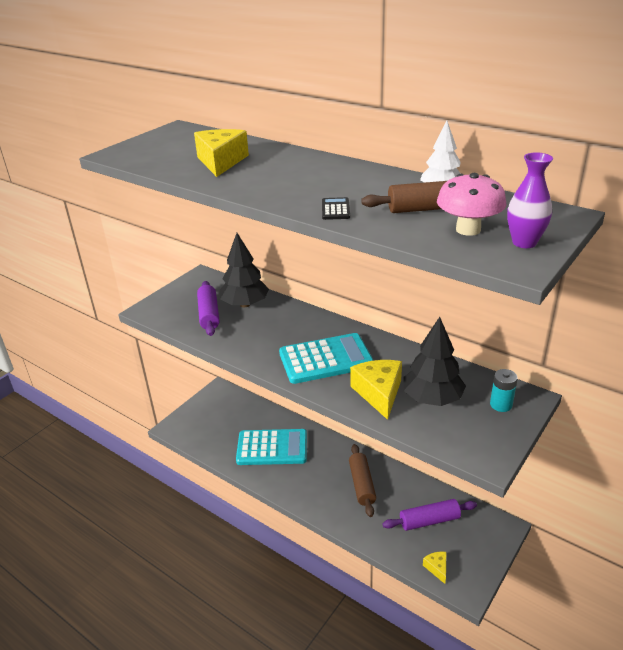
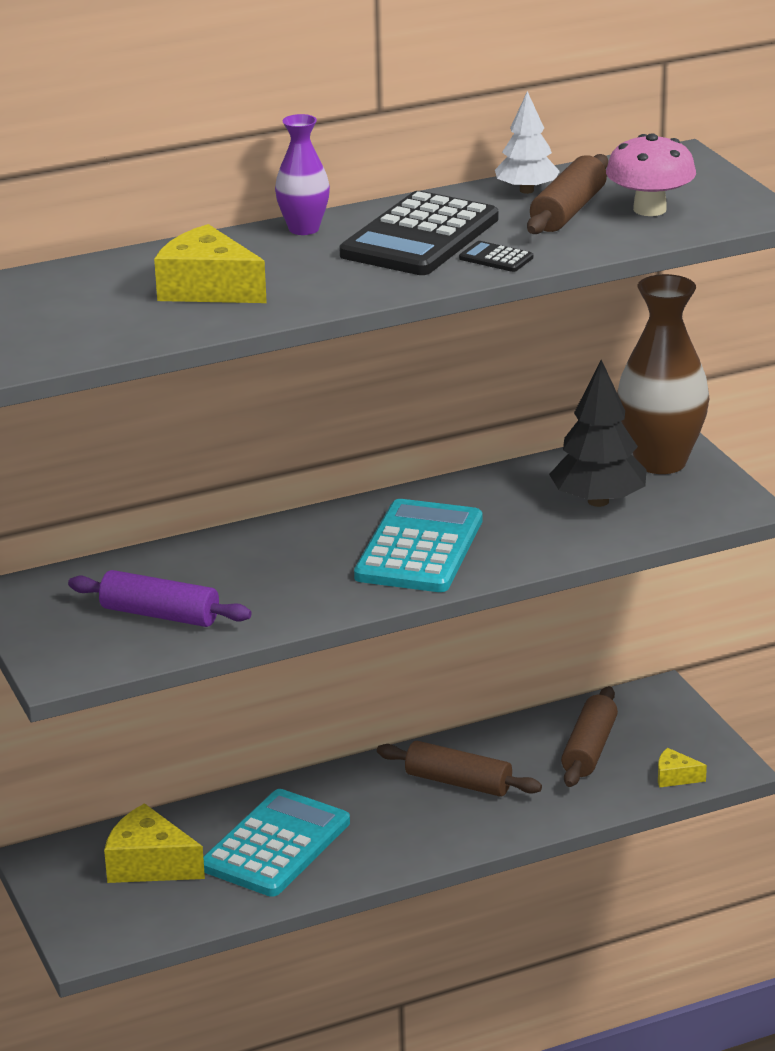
camera: 60 degrees left, 5 degrees down
black tree [219,233,269,307] -> none
yellow cheese [350,360,402,420] -> yellow cheese moved to [104,803,205,883]
purple rolling pin [382,499,477,531] -> brown rolling pin [561,686,618,787]
turquoise battery [490,369,518,412] -> brown vase [617,274,709,474]
purple vase [507,152,553,248] -> purple vase moved to [275,114,330,235]
none -> black calculator [339,191,498,275]

